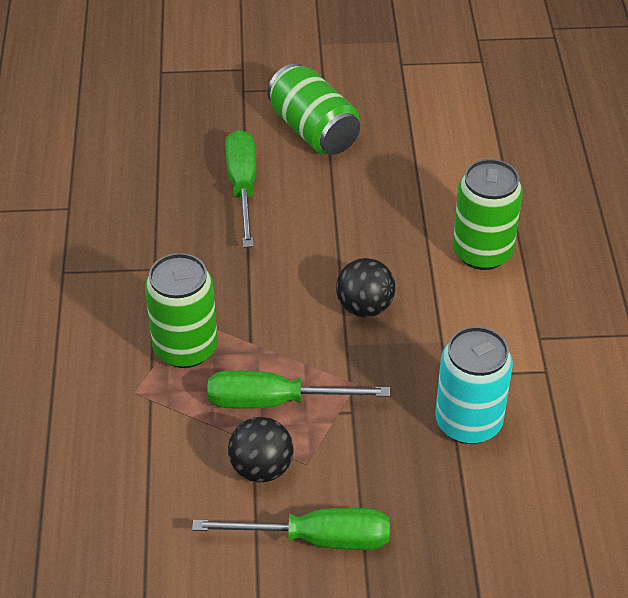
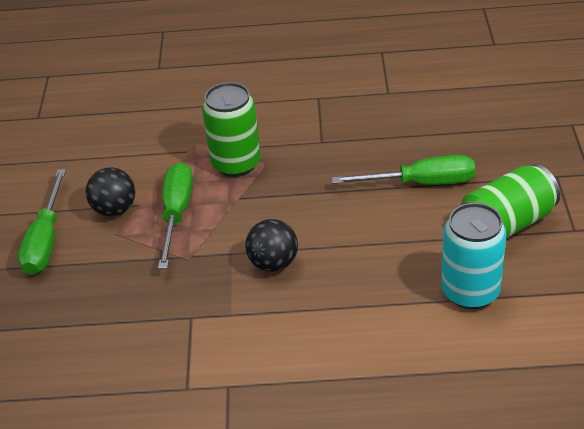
camera: 95 degrees right, 5 degrees down
turquoise can [435,326,513,444] -> turquoise can moved to [441,203,507,309]
green can [453,159,523,270] -> none

